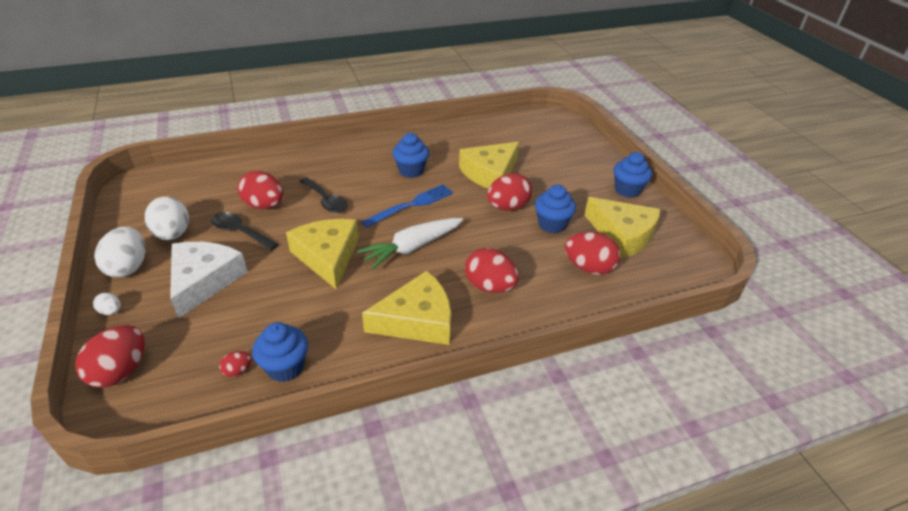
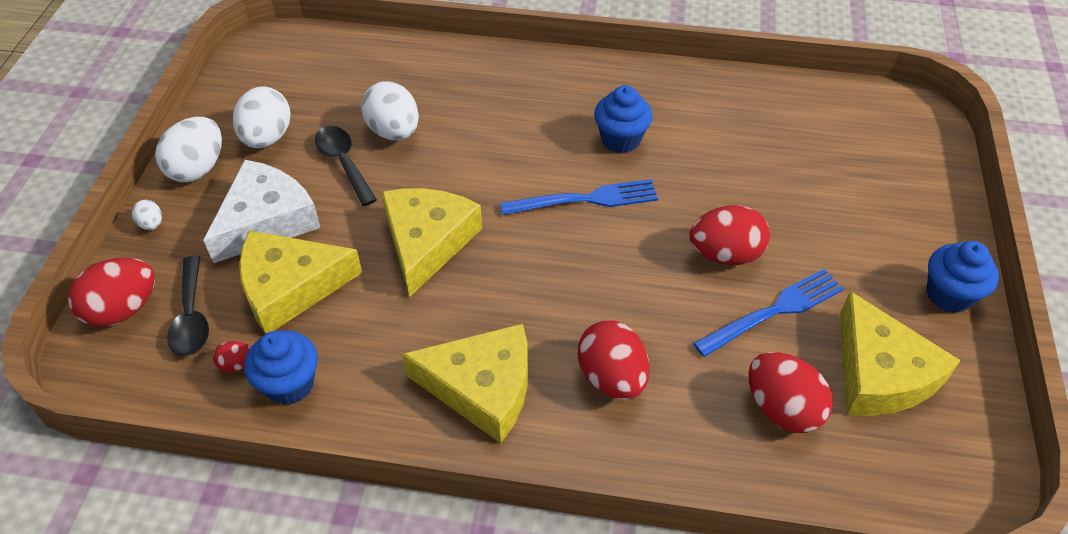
camera: 30 degrees right, 10 degrees up
red egg [238,171,284,209] -> white egg [361,81,419,140]
black spoon [299,177,348,213] -> black spoon moved to [167,255,209,357]
white carrot [357,218,463,269] -> none
yellow cheese [459,142,519,189] -> yellow cheese moved to [239,230,362,334]
blue cupcake [535,185,576,233] -> blue fork [693,269,844,357]

